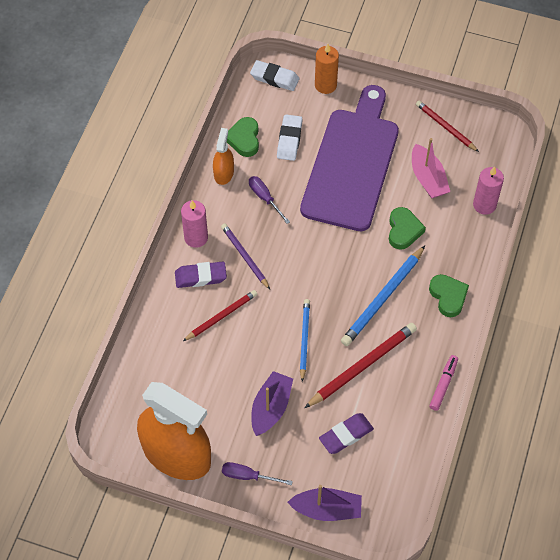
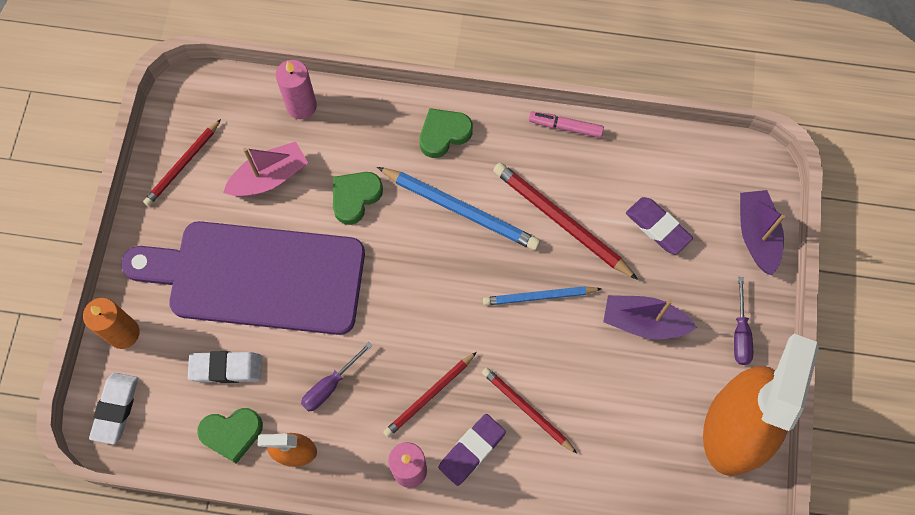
camera: 100 degrees left, 10 degrees up
purple eraser [175,262,227,288] -> purple eraser turned 60 degrees clockwise [438,414,506,486]
purple pencil [221,223,270,289] -> red pencil [383,352,477,438]
green heart [389,207,426,250] -> green heart turned 45 degrees counterclockwise [333,172,383,225]

